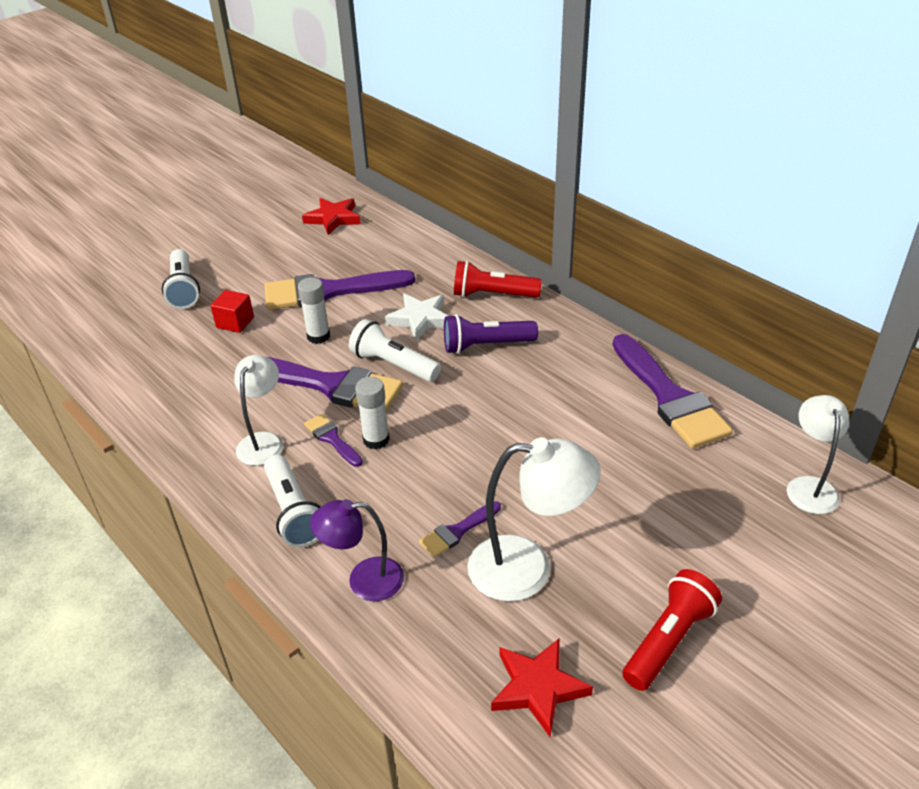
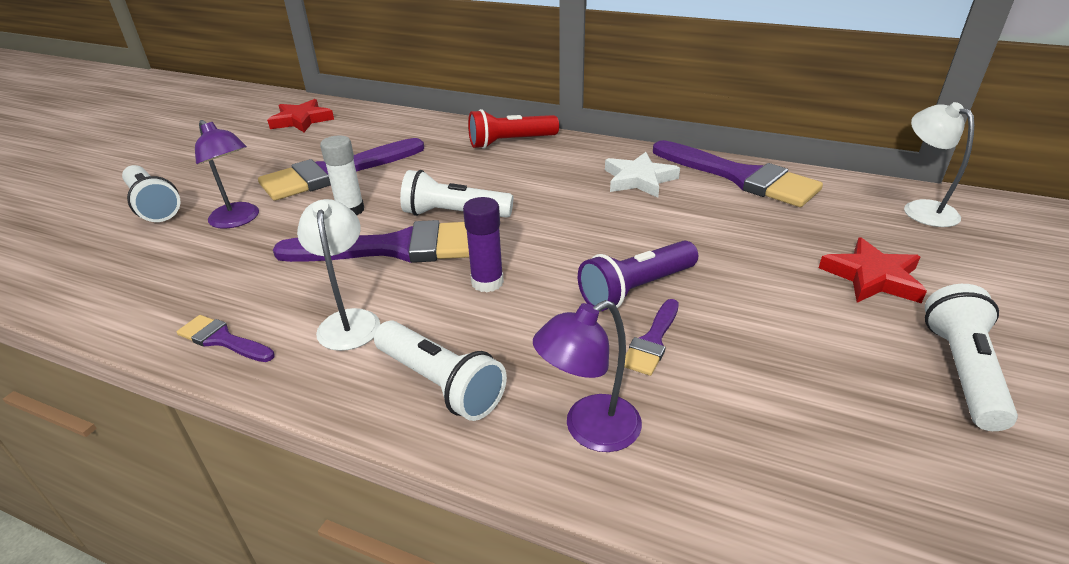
camera: 25 degrees left, 5 degrees down
red cube [210,290,254,333] -> purple lamp [195,120,259,229]
purple brush [304,414,363,467] -> purple brush moved to [177,315,275,362]
white glue stick [355,377,390,450] -> purple glue stick [463,197,504,292]
white star [385,294,448,341] -> white star moved to [605,152,680,198]
purple flashlight [444,314,538,354] -> purple flashlight moved to [578,241,698,311]
white lamp [467,437,601,602] -> none
red star [491,638,593,737] -> red star moved to [819,237,927,303]
red flashlight [622,569,722,691] -> white flashlight [925,284,1018,431]

